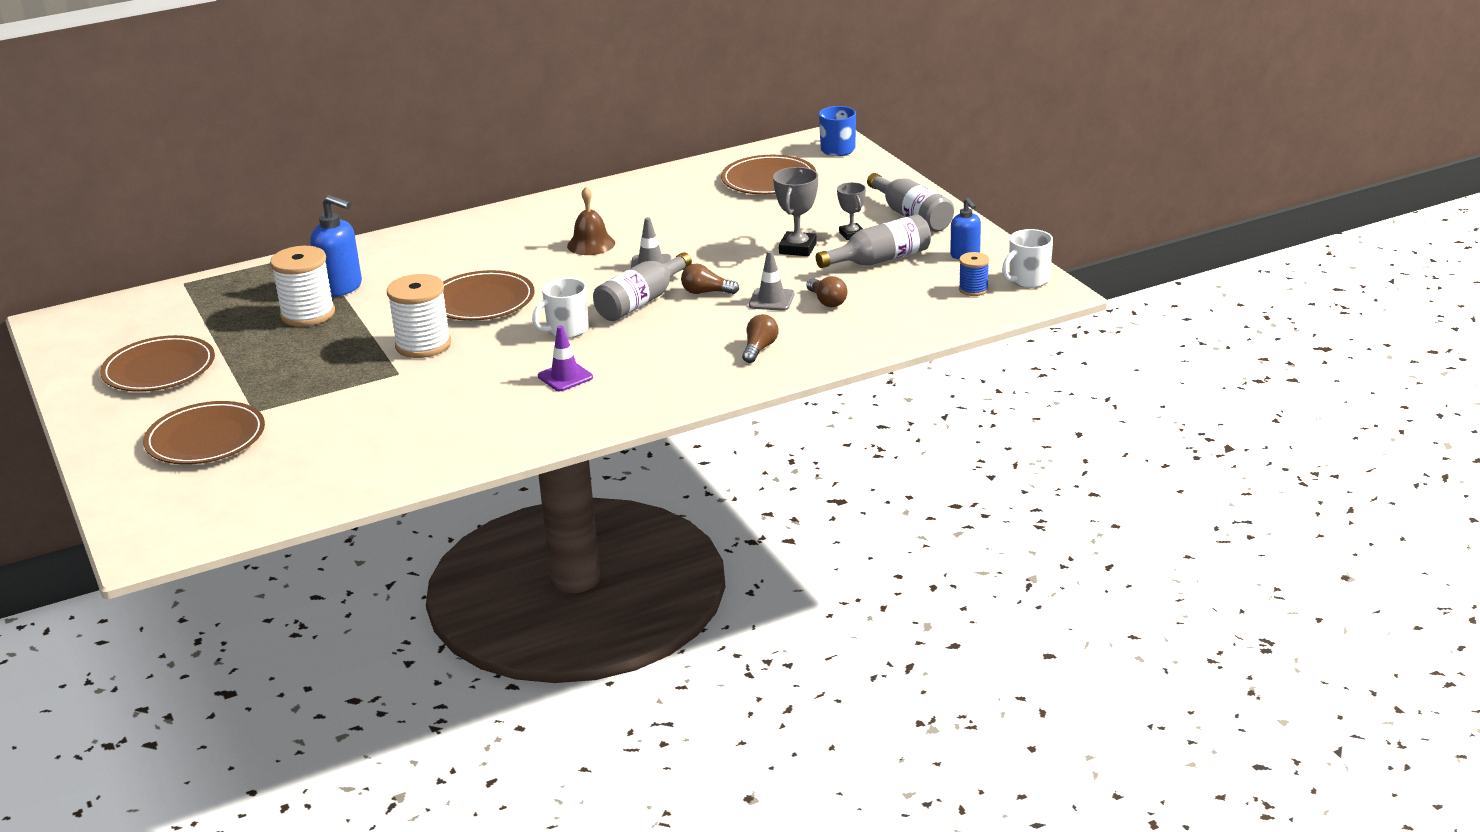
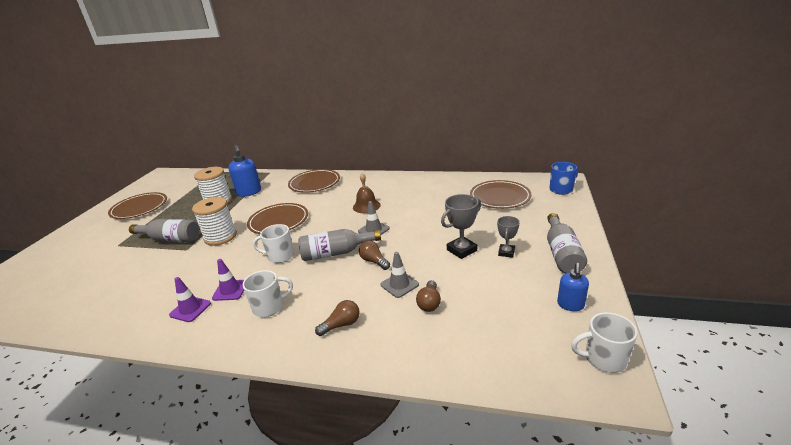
camera: 40 degrees right, 0 degrees up
brown plate [143,401,265,464] -> brown plate moved to [288,169,340,193]
grey bottle [816,214,931,268] -> grey bottle moved to [129,219,199,242]
blue spool [959,252,989,296] -> none
none -> purple traffic cone [169,277,211,322]
none -> white mug [242,270,293,317]

